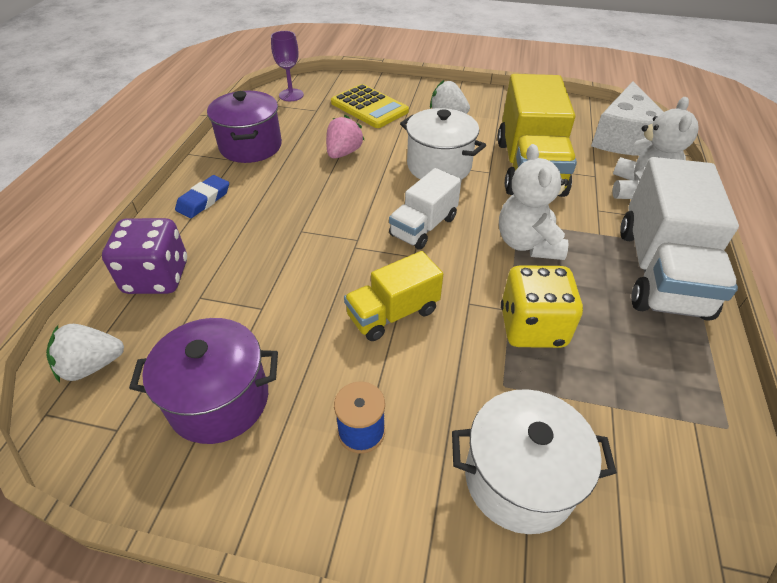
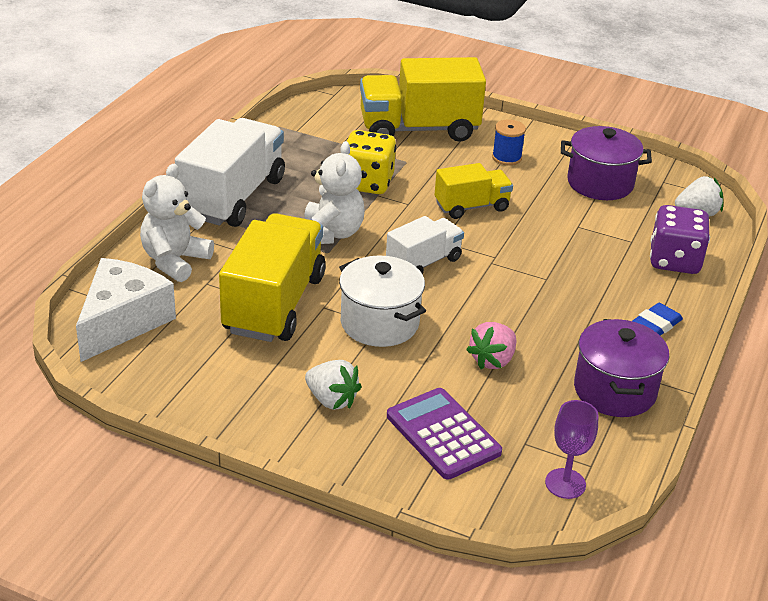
camera: 170 degrees left, 10 degrees down
yellow calculator [331,84,409,128] -> purple calculator [387,388,502,480]
white pot [452,389,617,534] -> yellow truck [360,57,486,142]

